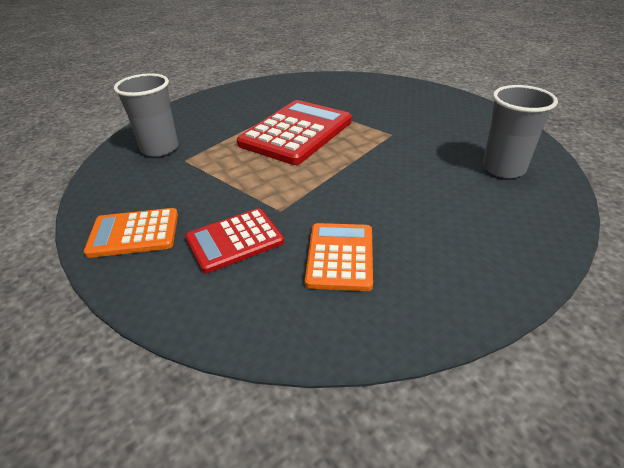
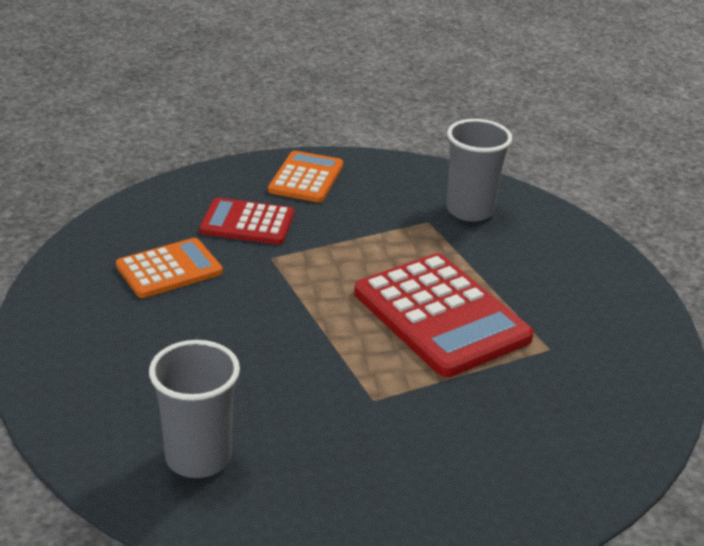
camera: 110 degrees right, 5 degrees down
red calculator [185,208,284,273] -> red calculator turned 75 degrees counterclockwise [199,198,294,244]
orange calculator [305,223,373,291] -> orange calculator turned 60 degrees counterclockwise [116,238,223,298]

